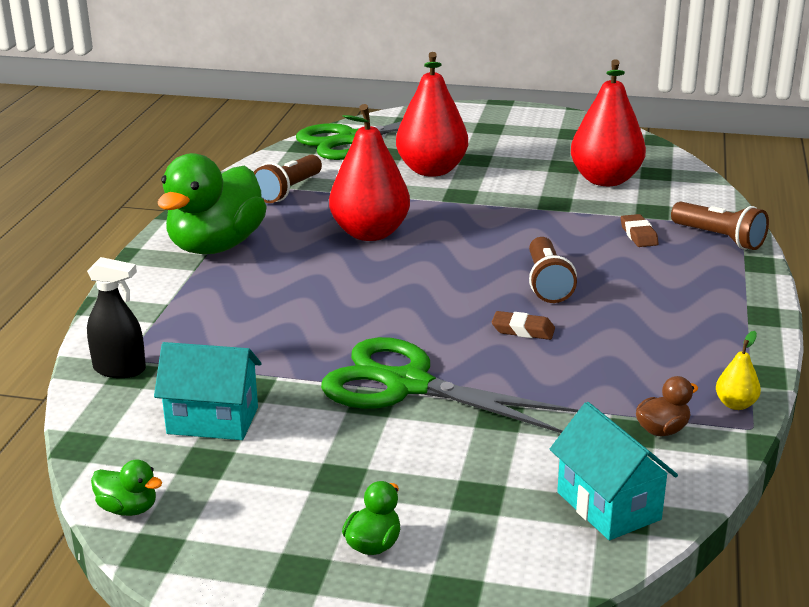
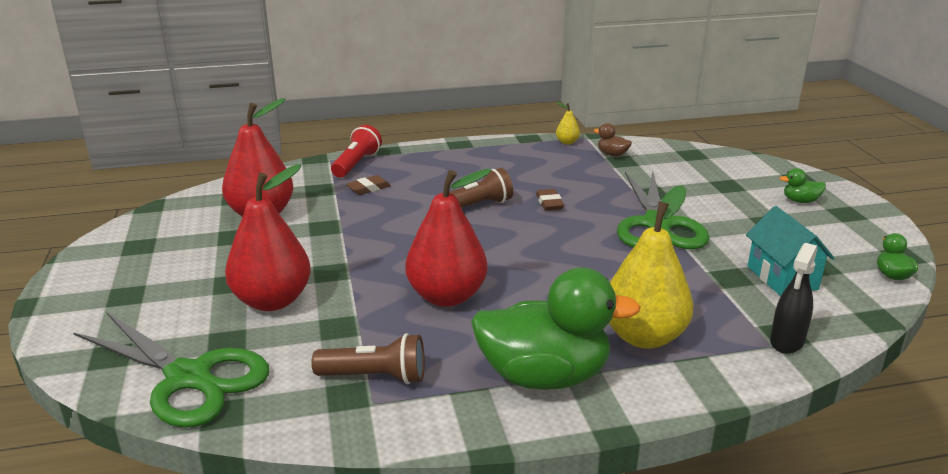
camera: 115 degrees left, 0 degrees up
black spray bottle [87,257,146,378] -> black spray bottle turned 135 degrees counterclockwise [770,243,817,354]
turquoise house [550,402,678,540] -> none
brown flashlight [671,202,769,250] -> red flashlight [331,125,382,178]
none -> yellow pear [609,185,693,349]

